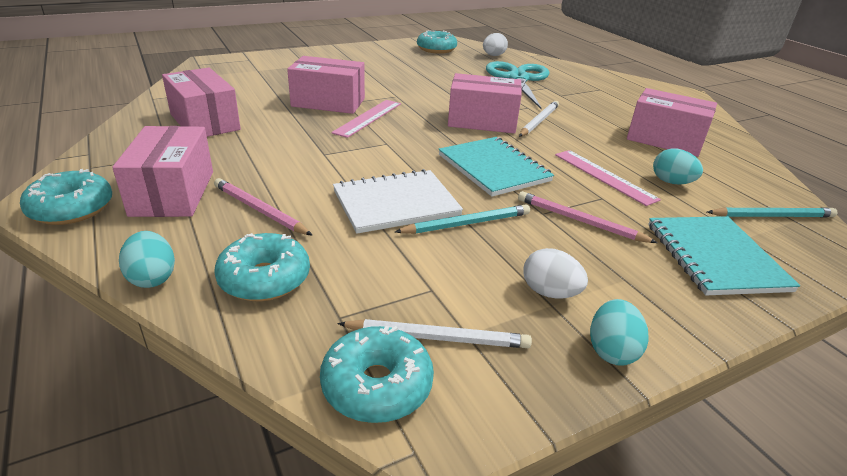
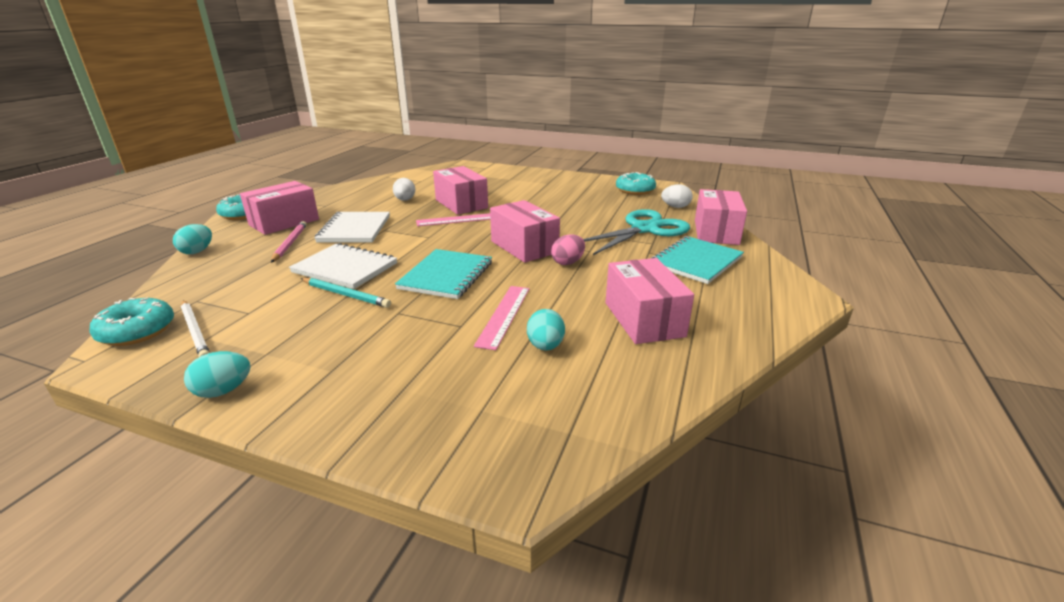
camera: 50 degrees right, 5 degrees down
pink box [162,68,241,137] -> pink box moved to [695,189,747,245]
turquoise donut [214,233,310,301] -> none
pink pencil [518,191,657,243] -> none
white pencil [519,101,559,137] -> pink egg [551,234,585,265]
white egg [523,248,588,299] -> white egg moved to [393,178,415,201]
turquoise notebook [648,216,800,295] -> turquoise notebook moved to [651,236,744,284]
turquoise pencil [707,207,837,218] -> none
none -> white notebook [315,212,390,242]

